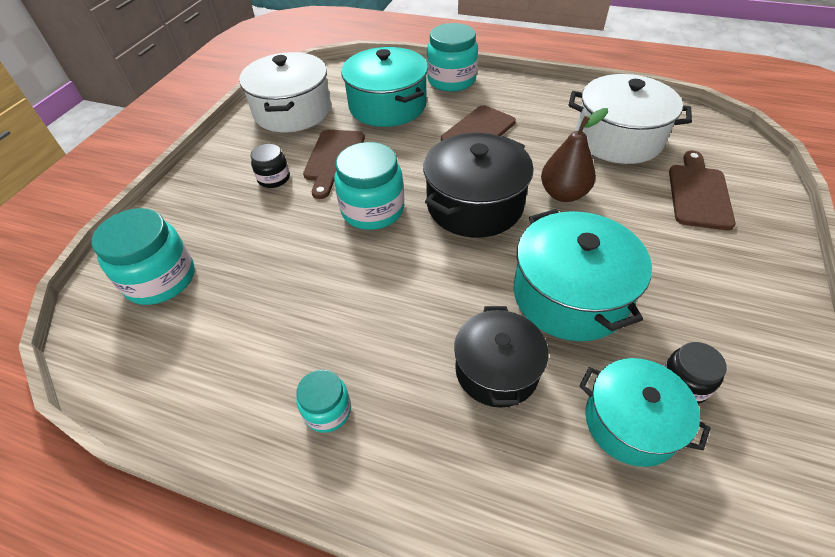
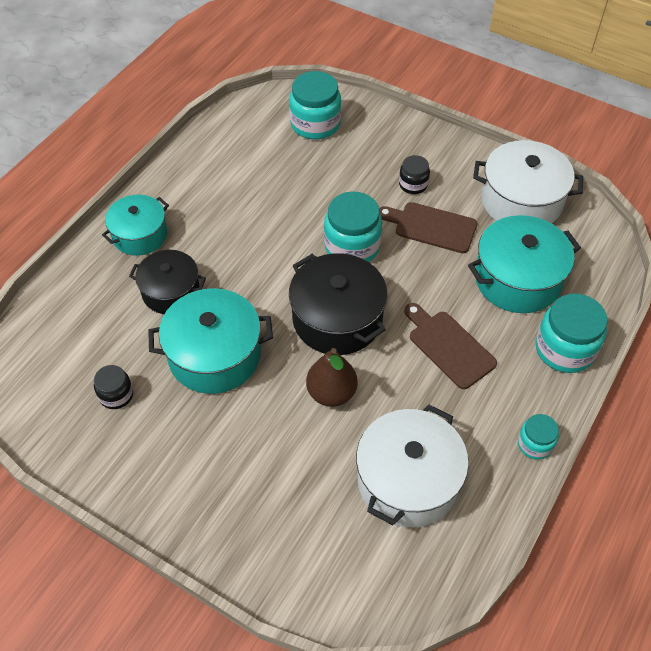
camera: 100 degrees right, 5 degrees up
turquoise jar [296,370,351,433] -> turquoise jar moved to [518,414,559,460]
turquoise pot [579,358,711,467] -> turquoise pot moved to [102,195,169,256]
brown cutting board [669,151,736,230] -> none

